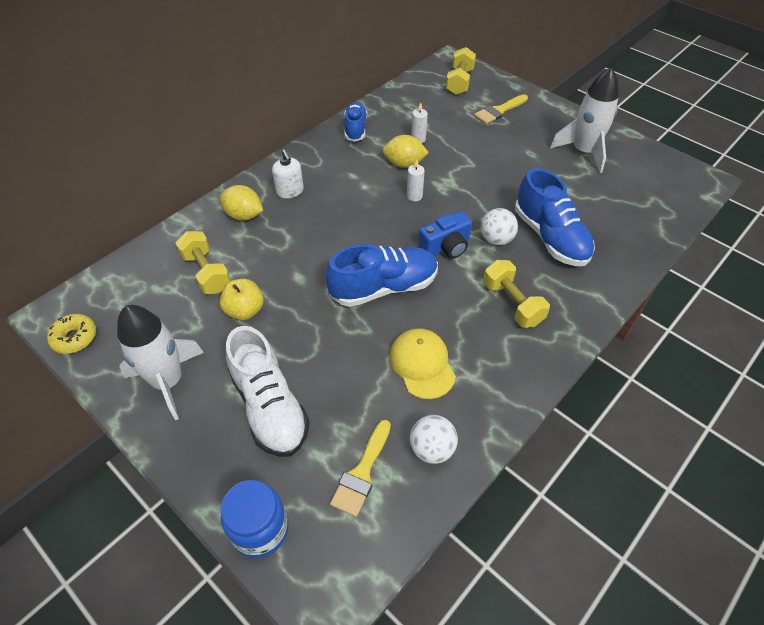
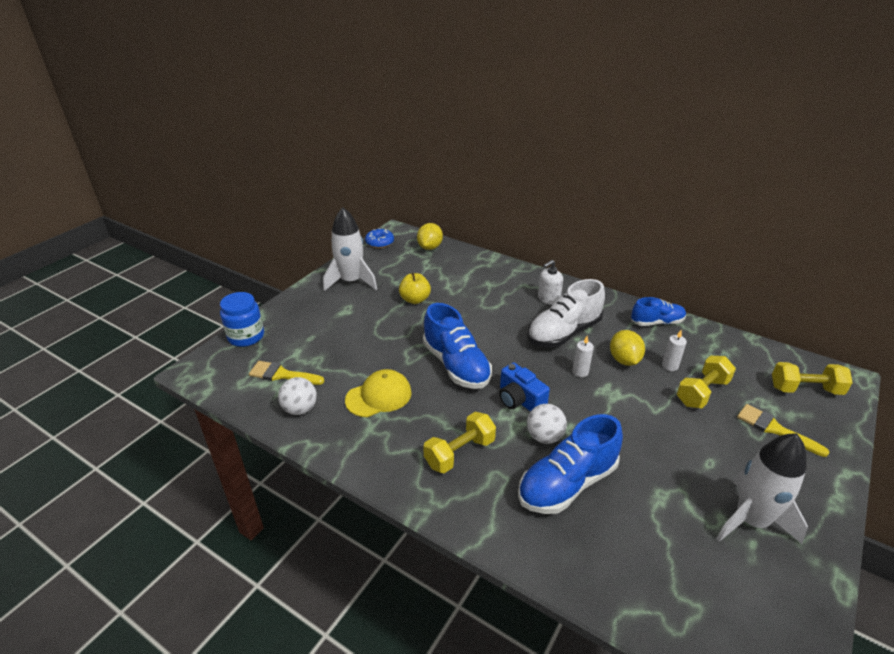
camera: 80 degrees right, 15 degrees down
yellow donut [47,314,96,354] -> blue donut [365,228,394,248]
yellow dumbbell [175,231,231,294] -> yellow dumbbell moved to [677,356,736,408]
yellow lemon [220,185,263,220] -> yellow lemon moved to [417,223,443,250]
white shoe [226,326,310,457] -> white shoe moved to [528,279,605,347]

